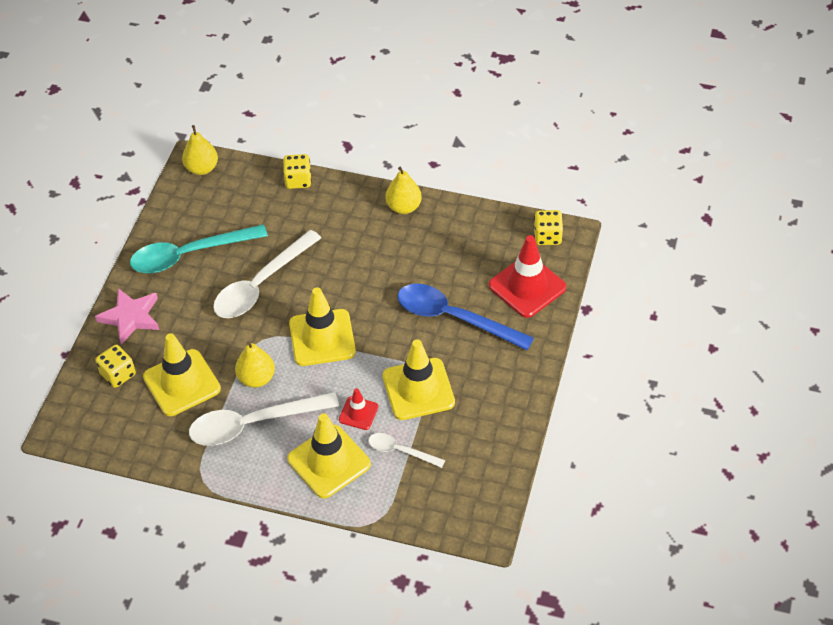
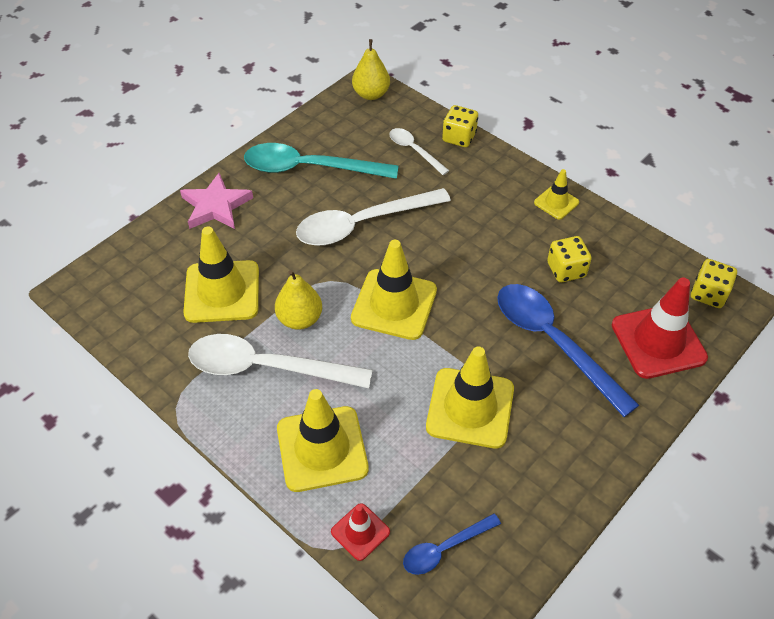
camera: 25 degrees right, 0 degrees up
yellow dice [96,345,136,388] -> yellow dice moved to [547,236,592,282]
red traffic cone [339,388,378,430] -> red traffic cone moved to [331,503,390,561]
white spoon [368,433,445,468] -> white spoon moved to [389,128,449,175]
yellow pear [385,167,422,214] -> yellow traffic cone [534,169,579,219]
none -> blue spoon [403,514,501,575]

